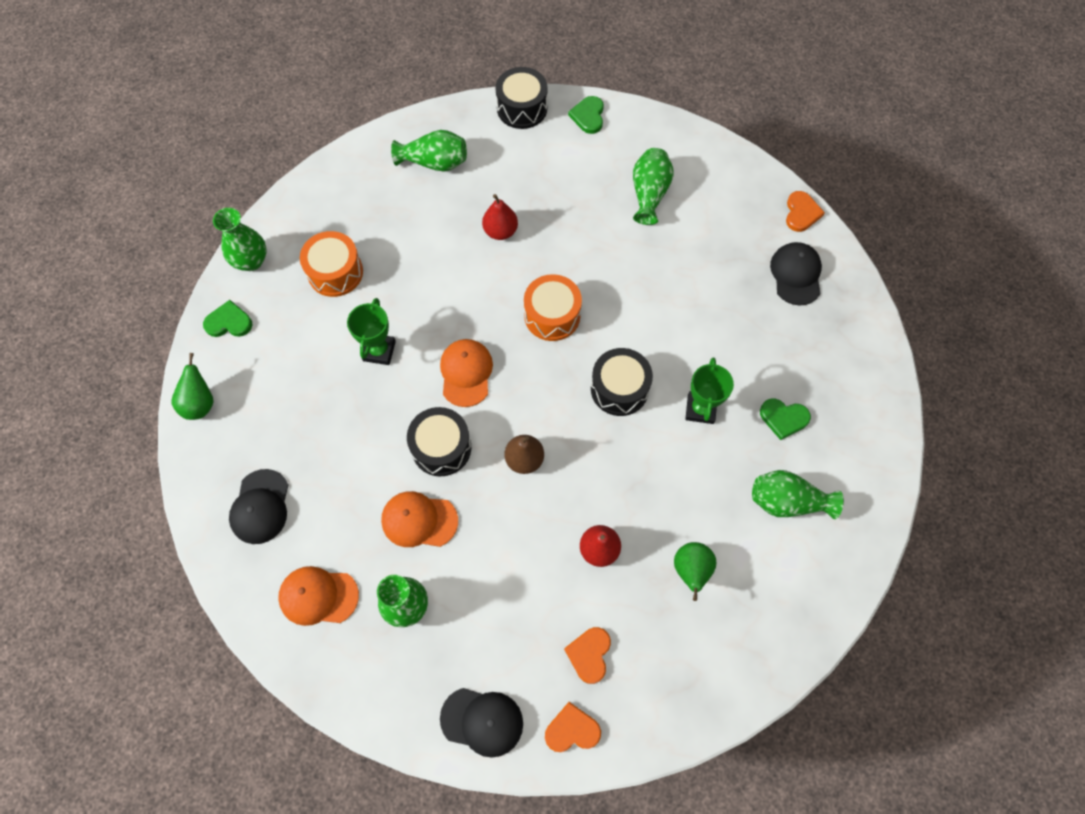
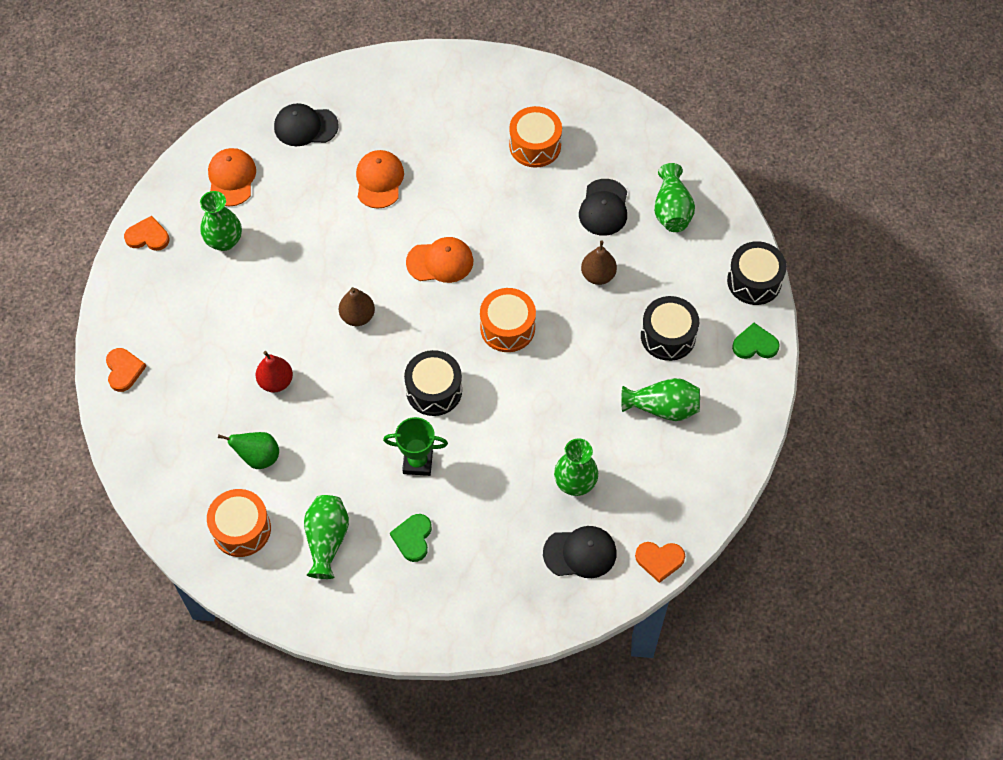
camera: 85 degrees right, 5 degrees down
green pear [172,353,214,420] -> none
green heart [203,300,252,337] -> none
green vase [213,208,267,271] -> green vase moved to [554,438,598,496]
green trophy [347,298,396,365] -> none
orange cap [381,491,458,547] -> orange cap moved to [356,150,404,209]
black drum [407,407,471,476] -> black drum moved to [641,296,699,361]
black cap [440,688,523,757] -> black cap moved to [579,179,627,236]
red pear [482,194,518,240] -> brown pear [581,240,617,285]
orange heart [564,627,611,684] -> orange heart moved to [124,216,169,251]
none -> orange drum [207,489,271,557]

